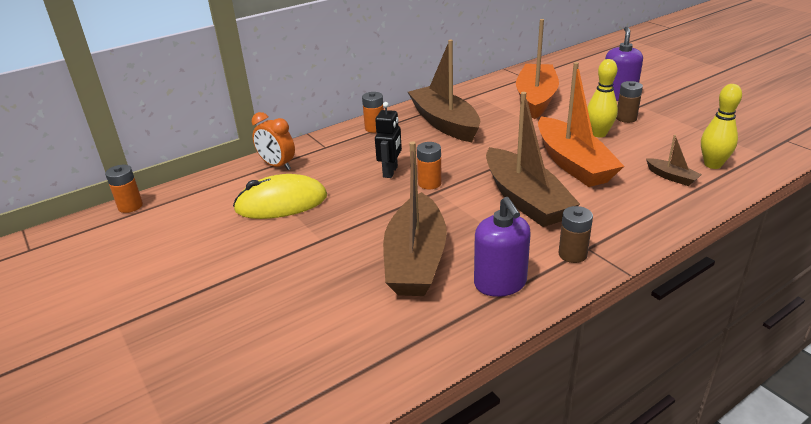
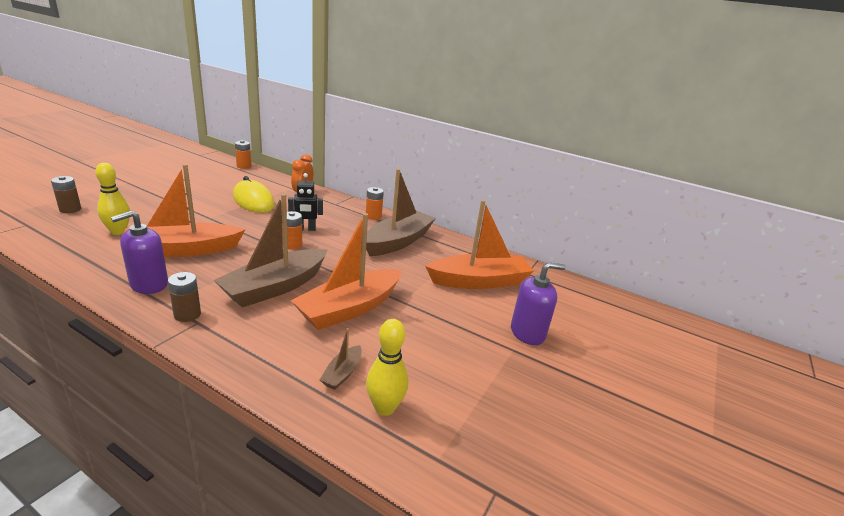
camera: 60 degrees right, 5 degrees down
brown boat [383,141,447,296] -> orange boat [124,164,246,257]
yellow bowling pin [587,59,618,138] -> yellow bowling pin moved to [95,163,130,235]
brown battery [616,81,643,123] -> brown battery moved to [51,176,81,213]

